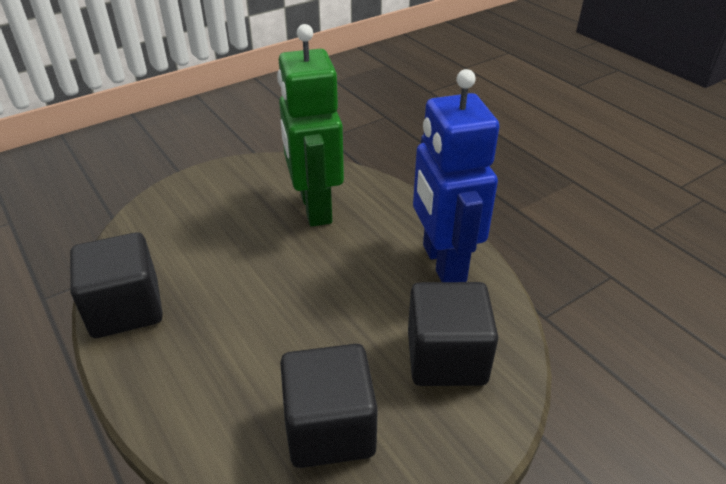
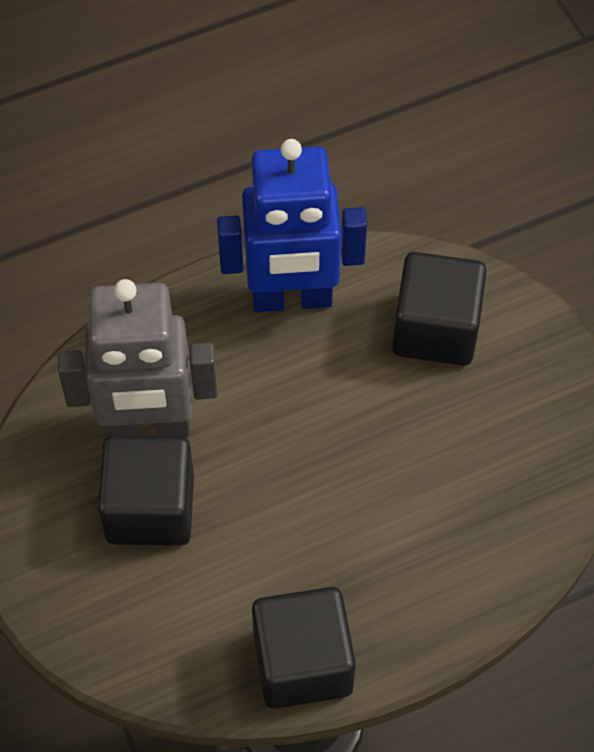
camera: 80 degrees left, 20 degrees up
green robot [277,24,344,227] -> grey robot [58,279,218,437]
black cube [280,344,378,468] -> black cube moved to [98,435,194,546]

